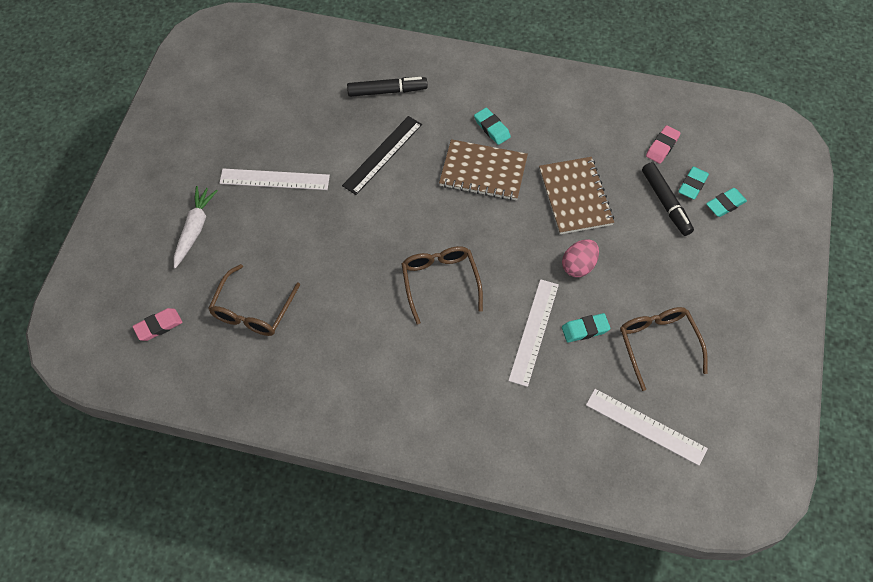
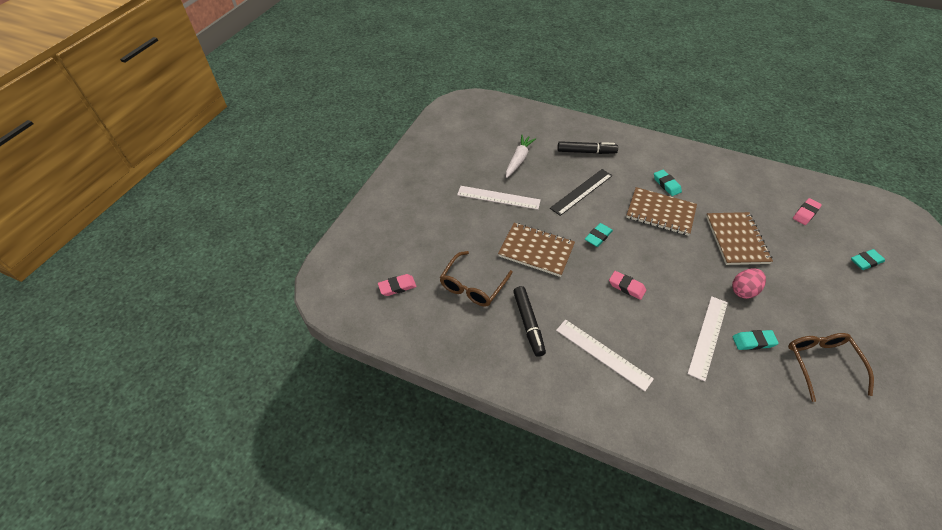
camera: 10 degrees right, 10 degrees down
white carrot [174,186,218,268] -> white carrot moved to [506,135,536,178]
brown glasses [402,246,483,324] -> pink eraser [609,271,646,300]
white ruler [586,389,708,466] -> white ruler moved to [556,319,654,392]
black marker [642,162,694,236] -> black marker moved to [513,286,546,357]
turquoise eraser [678,167,709,199] -> turquoise eraser moved to [585,223,613,247]
none -> brown notebook [498,223,575,277]

